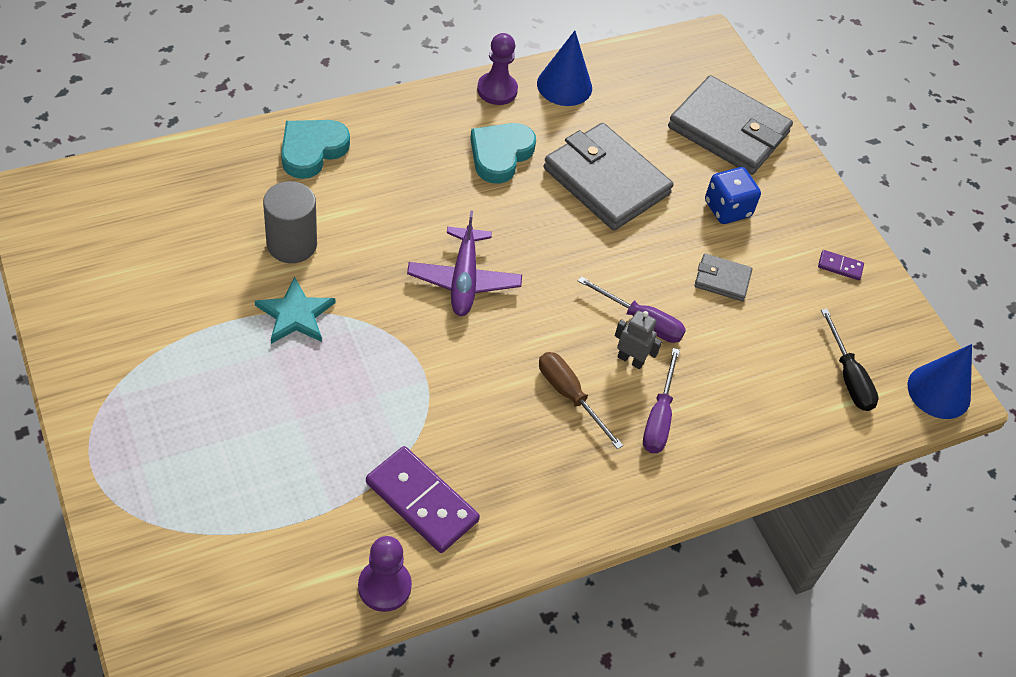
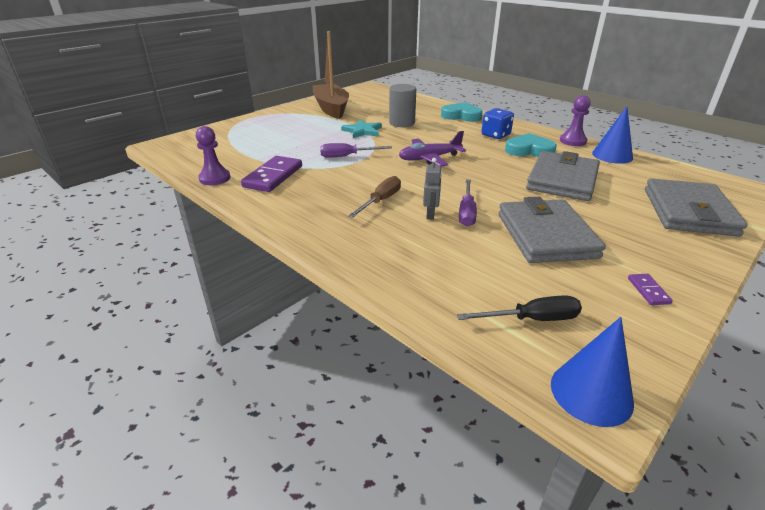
camera: 75 degrees right, 20 degrees down
purple screwdriver [643,348,680,453] -> purple screwdriver moved to [320,143,392,158]
grey wallet [694,253,752,301] -> grey wallet [498,197,606,263], size x2.14
blue dice [705,167,761,224] -> blue dice moved to [481,108,514,139]
black screwdriver [821,309,879,411] -> black screwdriver turned 150 degrees counterclockwise [457,295,582,321]
none -> brown boat [313,31,349,119]

